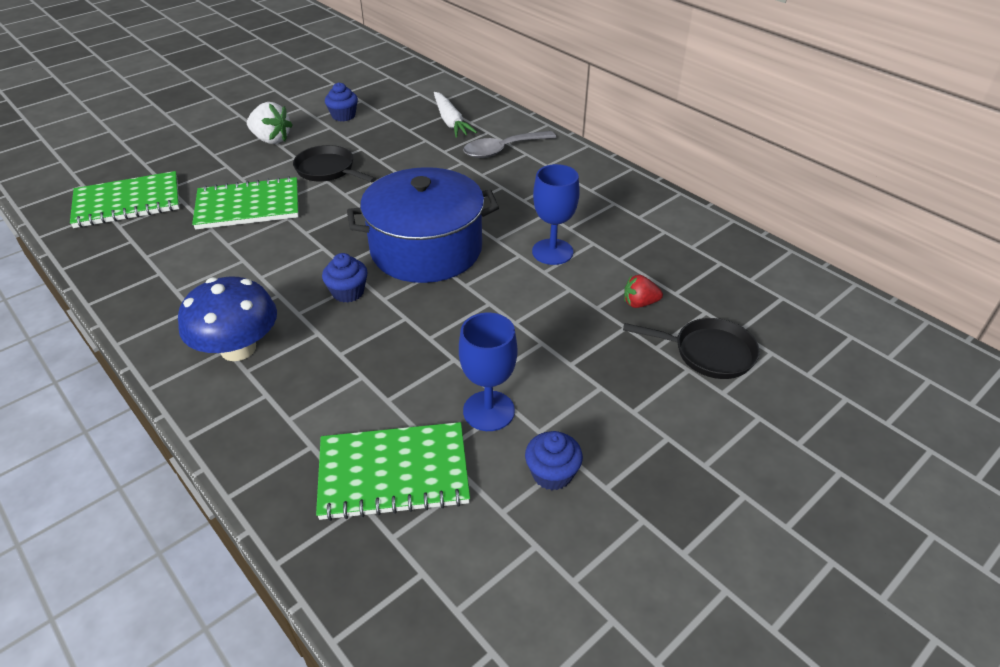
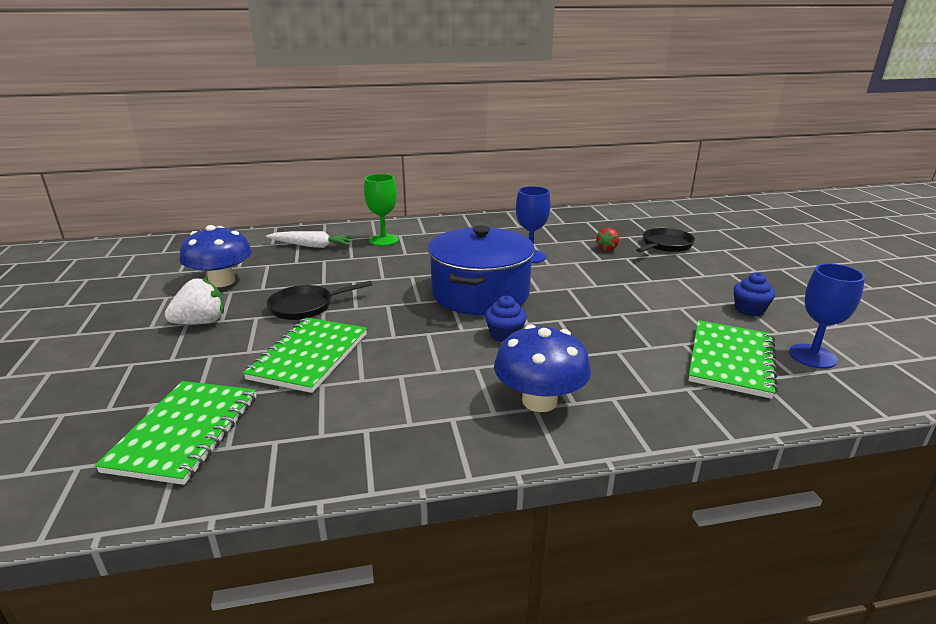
camera: 60 degrees left, 15 degrees down
blue cupcake [325,82,358,121] -> blue mushroom [180,225,252,287]
blue goblet [459,312,517,431] -> blue goblet moved to [789,264,865,369]
grey spoon [463,131,556,158] -> green goblet [364,174,399,246]

